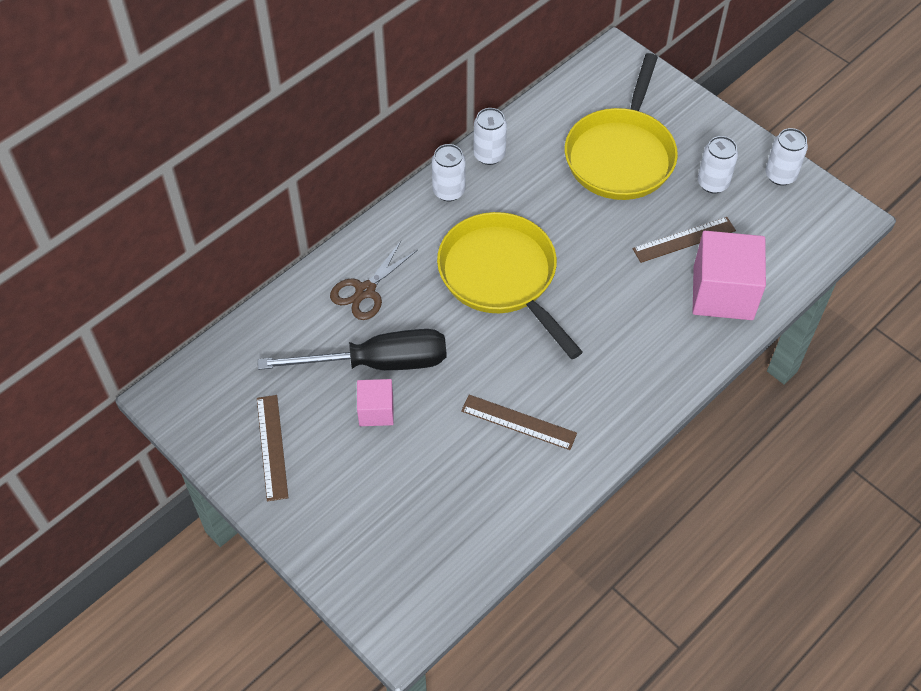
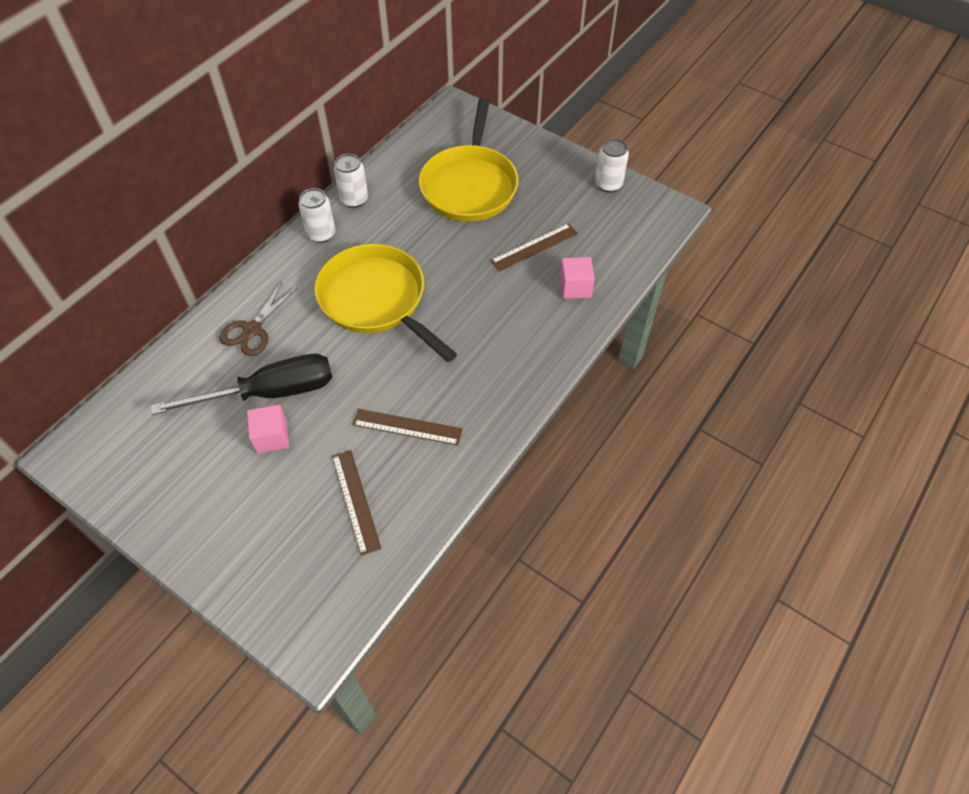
camera: 10 degrees left, 0 degrees up
brown ruler [257,395,288,502] -> brown ruler moved to [332,450,382,556]
pink cube [693,231,766,320] -> pink cube [560,257,595,299], size x0.53
white can [698,136,738,193] -> none

